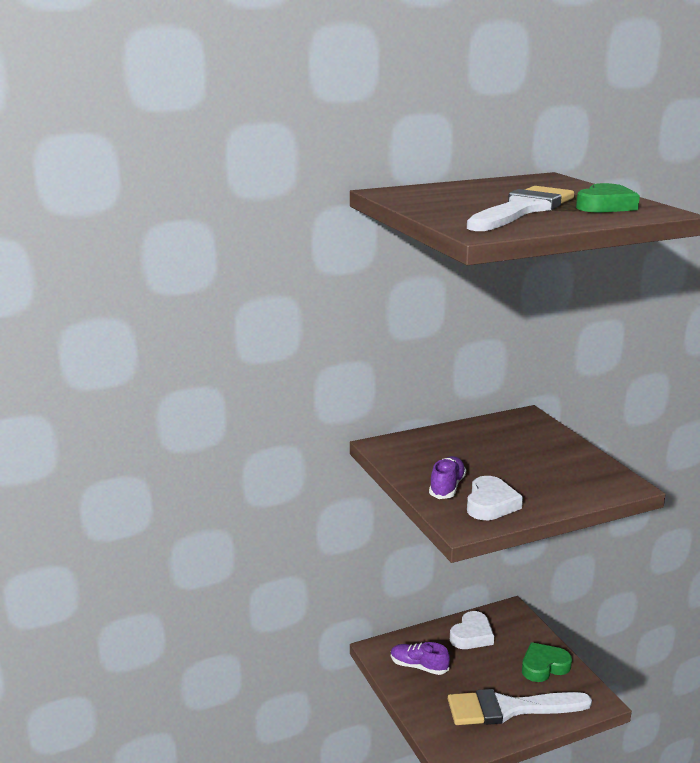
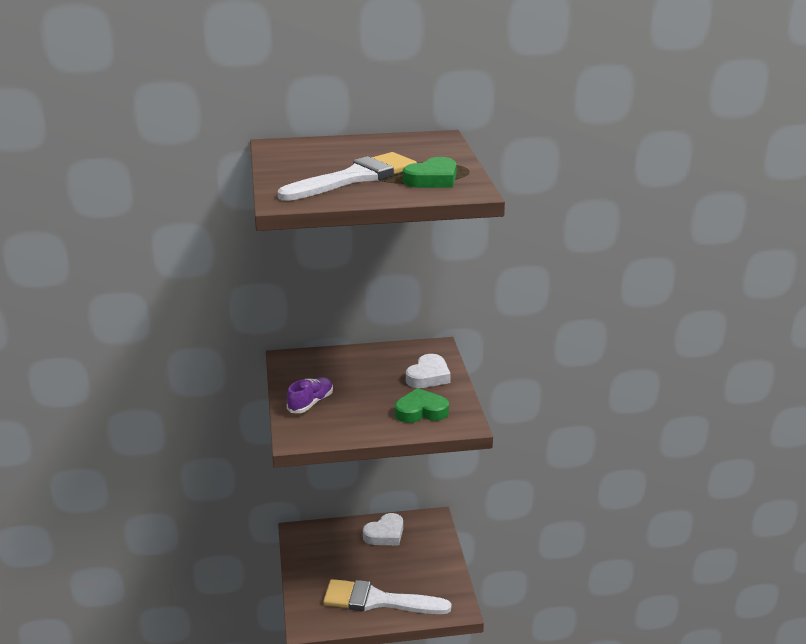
camera: 15 degrees right, 5 degrees up
purple shoe [391,642,450,675] -> none
white heart [467,476,523,520] -> white heart moved to [406,354,451,388]
green heart [522,642,572,682] -> green heart moved to [395,388,449,423]

